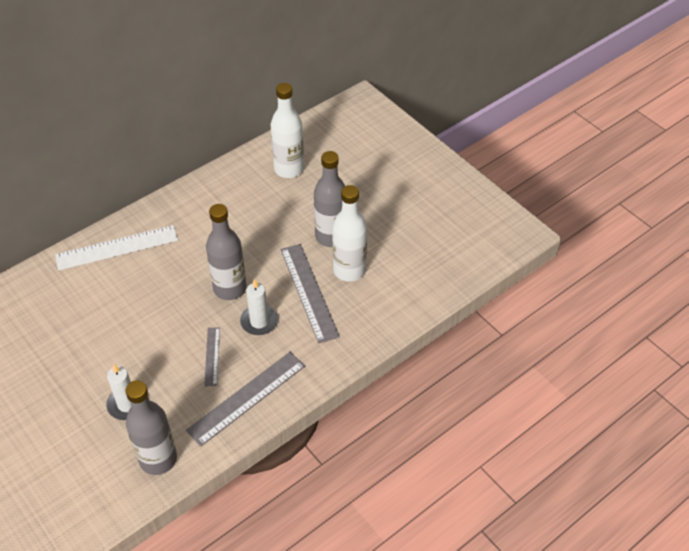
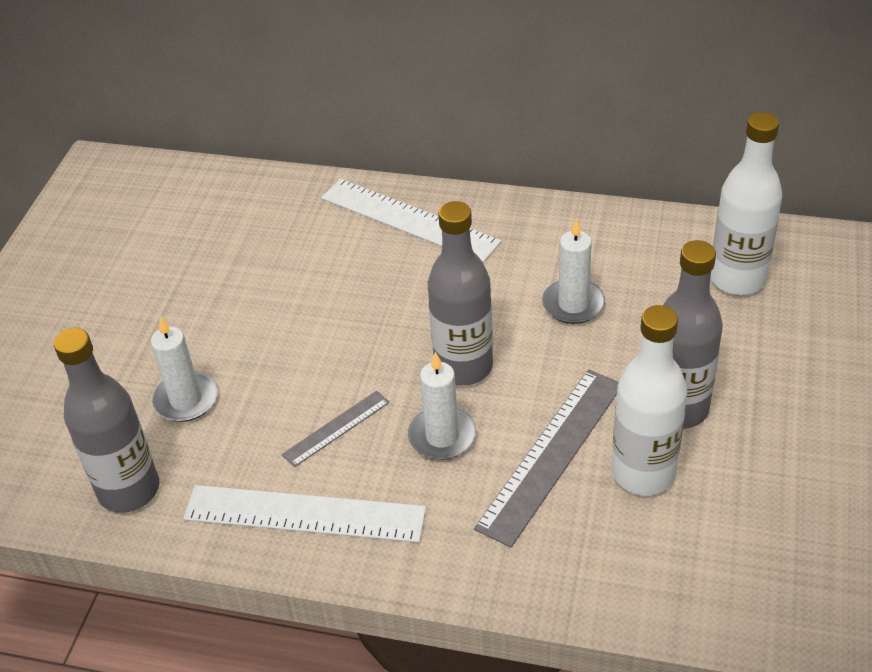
camera: 55 degrees right, 5 degrees down
grey ruler [186,352,305,446] -> white ruler [183,485,426,543]
none -> white candle [542,218,605,324]

